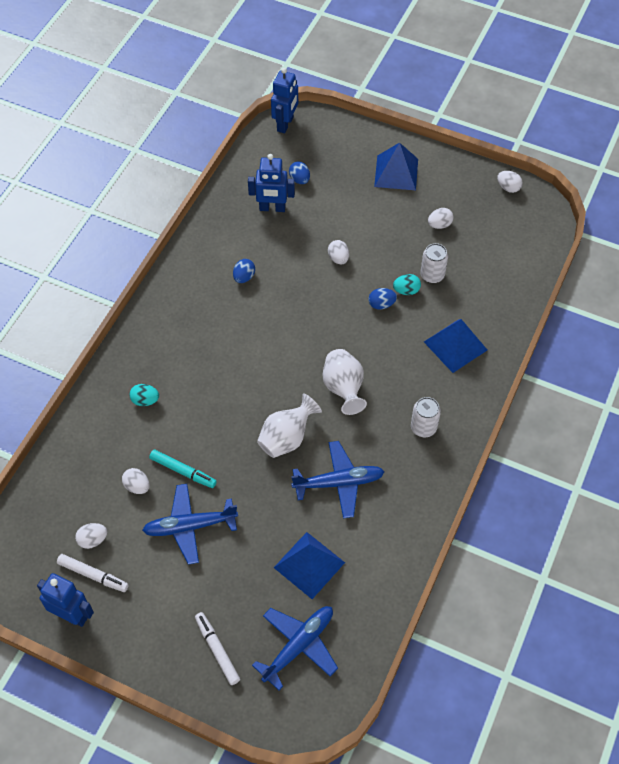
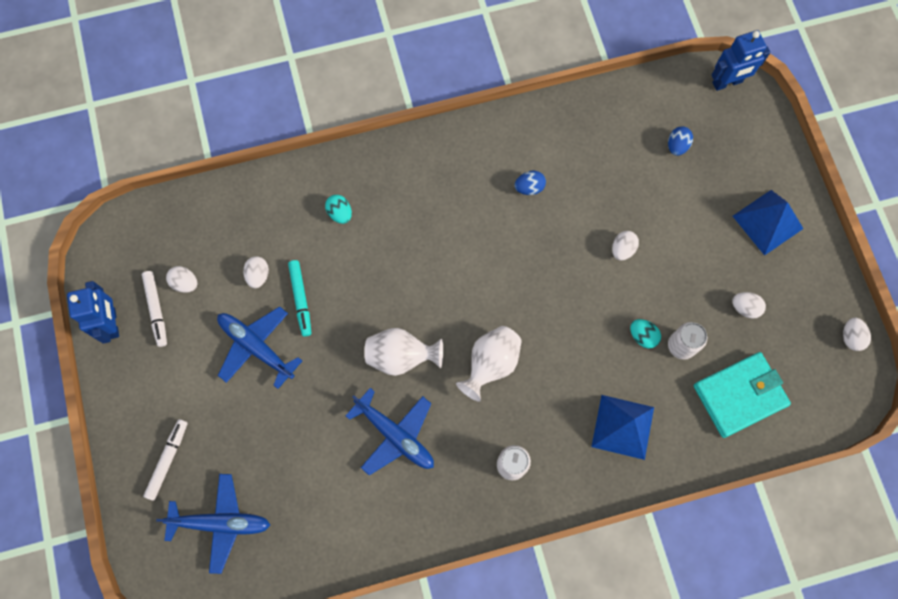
camera: 50 degrees right, 15 degrees up
blue robot [248,154,295,212] -> none
blue pyramid [274,532,345,599] -> none
blue egg [368,288,397,310] -> none
none -> turquoise wallet [694,352,791,438]

